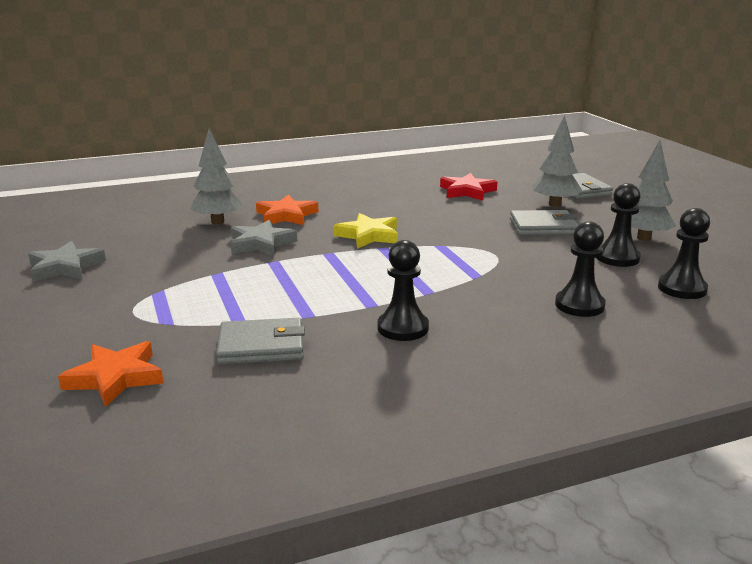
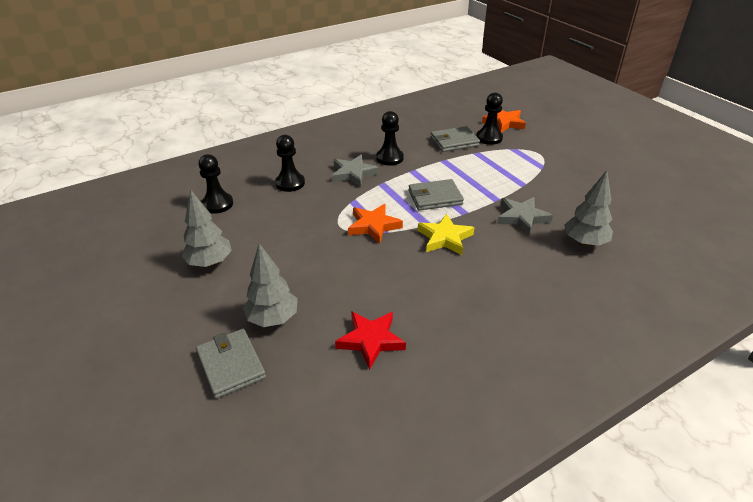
camera: 170 degrees right, 15 degrees up
grey star [28,241,106,282] -> grey star moved to [332,155,379,187]
orange star [256,194,318,225] -> orange star moved to [348,204,403,244]
grey wallet [510,210,579,236] -> grey wallet moved to [409,179,464,211]
black pawn [597,183,641,267] -> black pawn moved to [477,92,503,145]

